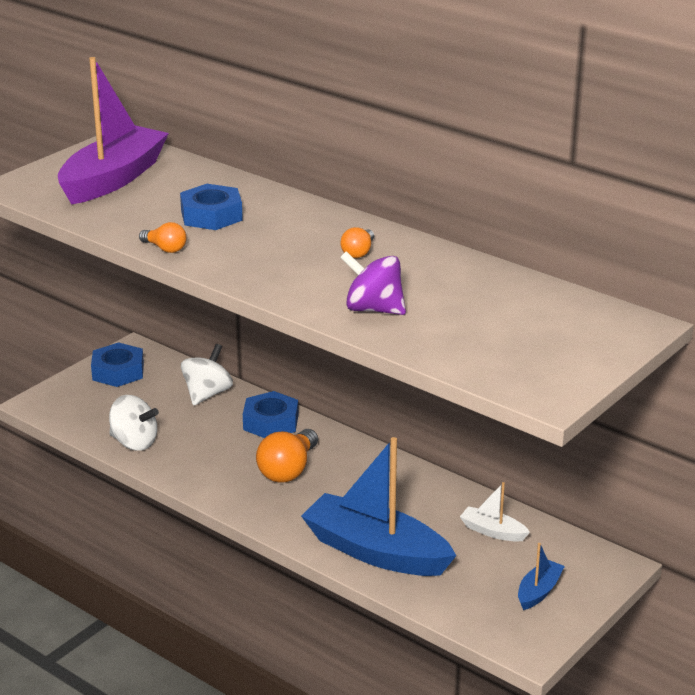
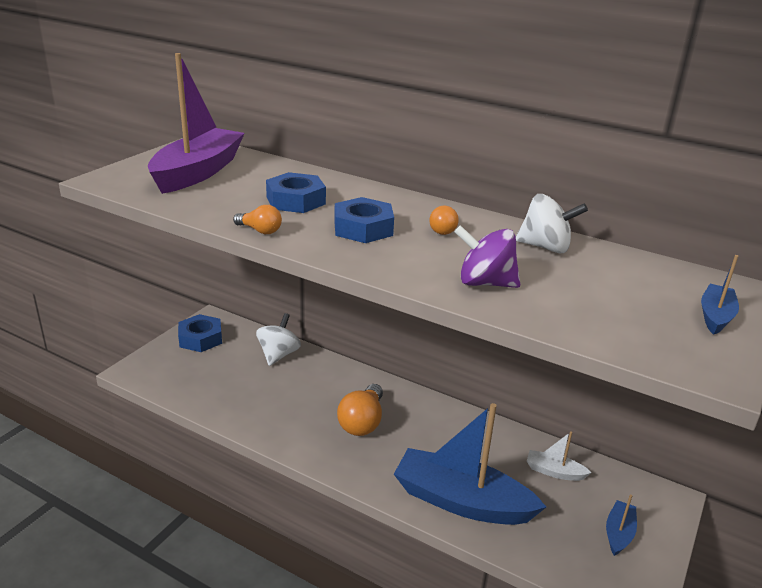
camera: 10 degrees left, 0 degrees up
white spinning top [109,395,159,450] -> white spinning top moved to [516,194,588,253]
blue nut [243,391,298,438] -> blue nut moved to [334,197,394,243]
none -> blue boat [701,255,739,335]

